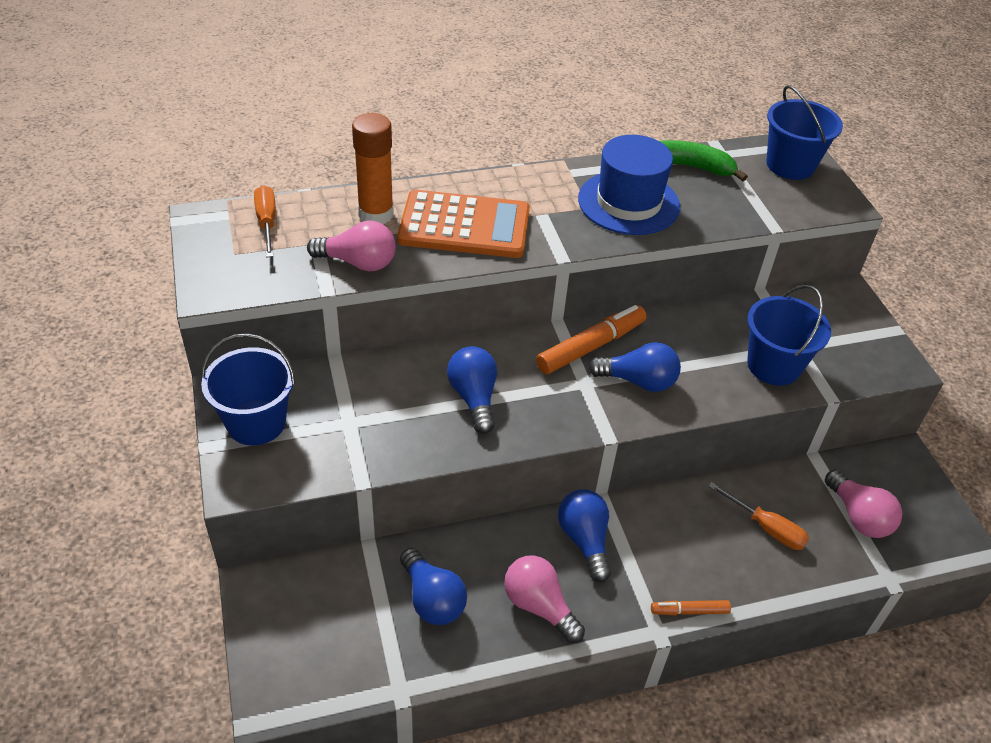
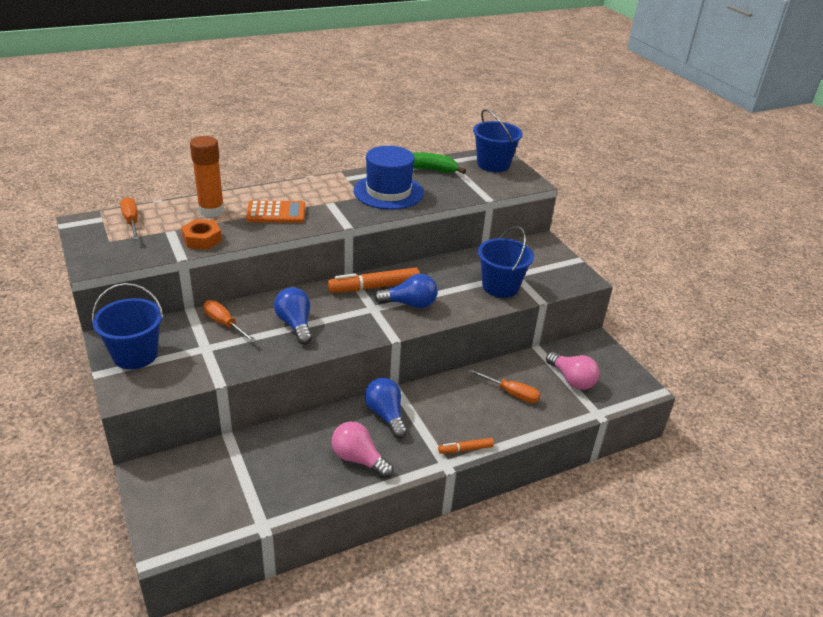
camera: 10 degrees left, 10 degrees down
pink light bulb [307,221,396,271] -> orange nut [181,219,222,250]
orange calculator [397,190,530,258] -> orange calculator [246,200,305,223], size x0.65
blue light bulb [400,548,467,625] -> none
orange marker [536,305,646,374] -> orange marker turned 150 degrees counterclockwise [328,268,420,293]
none -> orange screwdriver [203,300,257,343]

